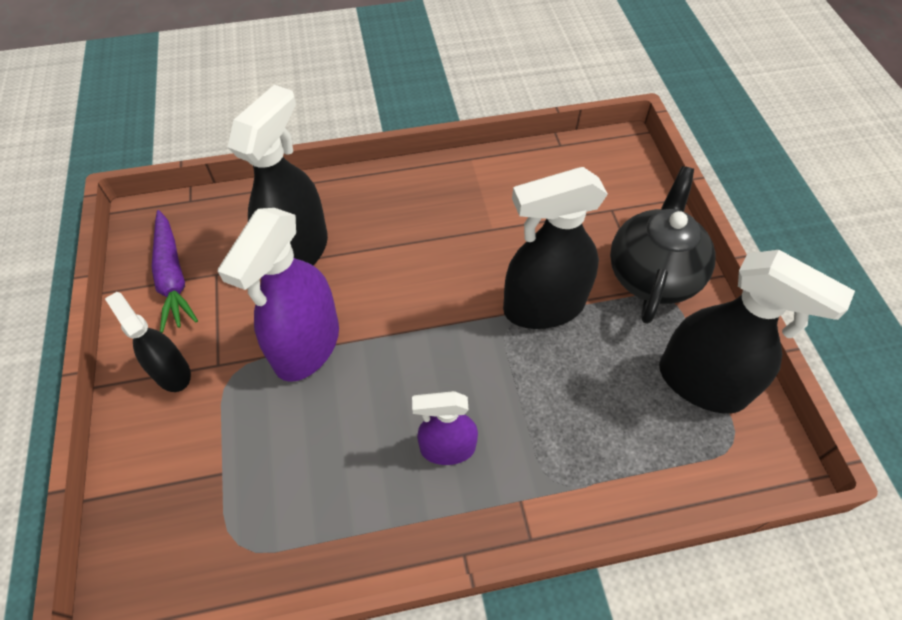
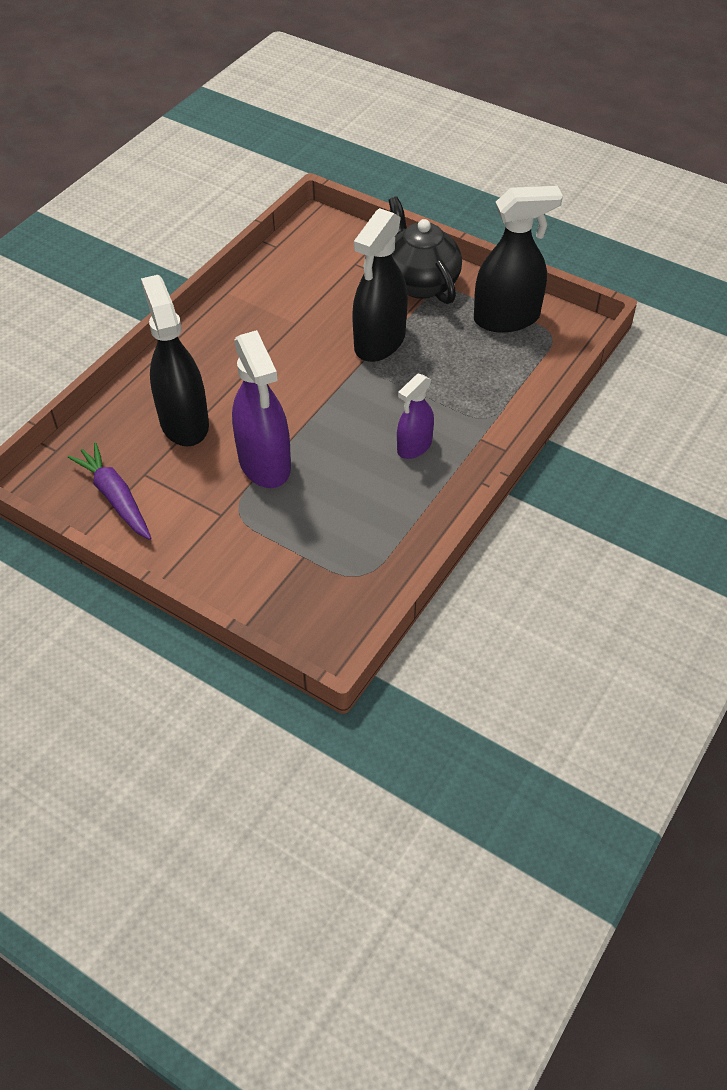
camera: 45 degrees left, 5 degrees down
black spray bottle [105,292,191,392] -> none
purple carrot [152,210,198,333] -> purple carrot turned 150 degrees counterclockwise [68,442,151,540]

